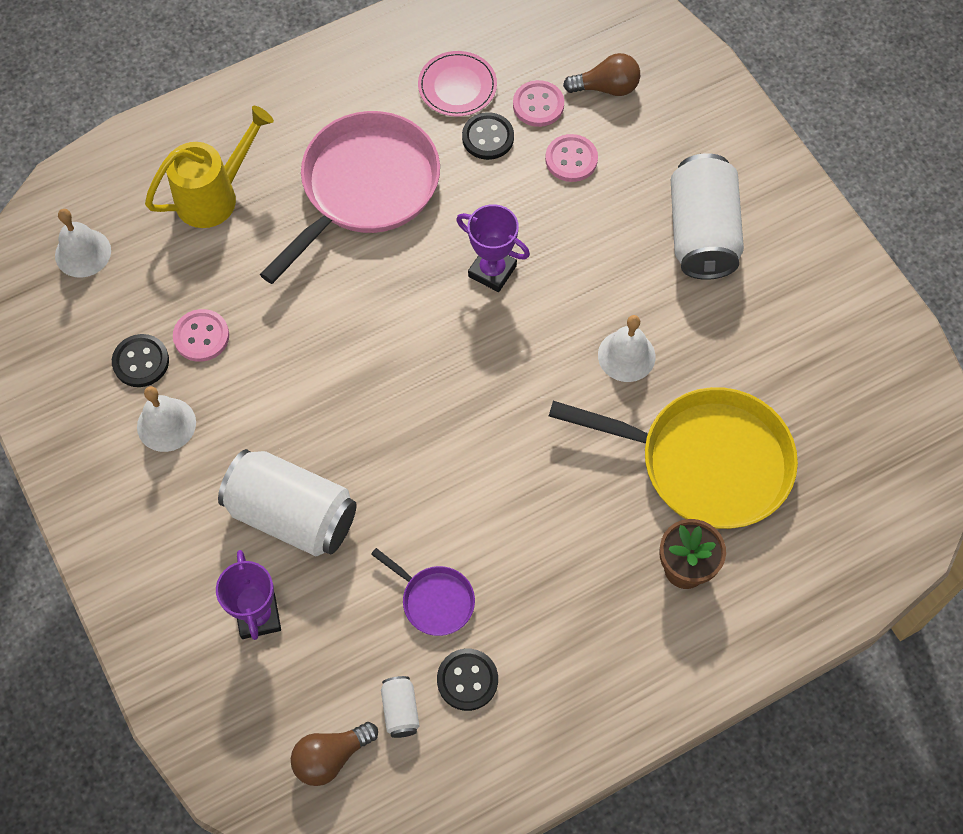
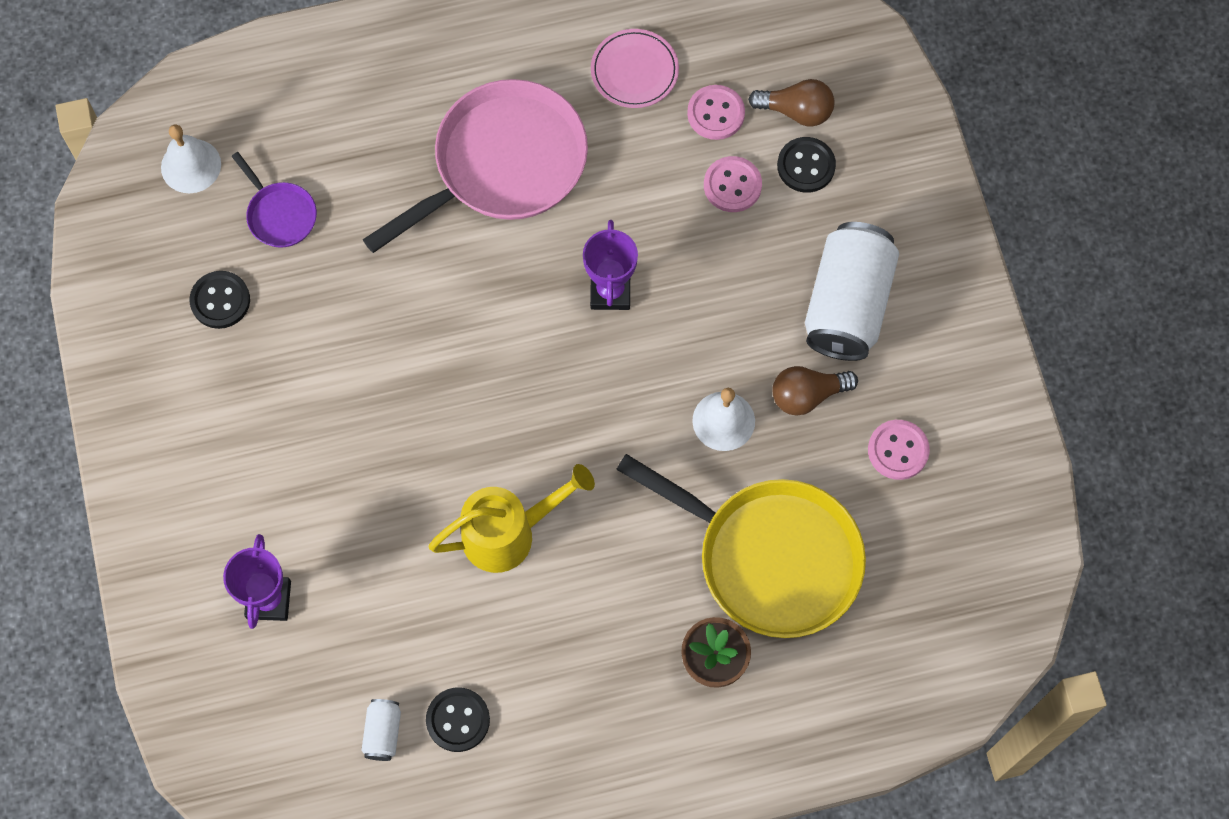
camera: 15 degrees right, 5 degrees up
white bell [137,386,196,452] -> none
yellow watering can [145,106,274,228] -> yellow watering can moved to [428,464,595,573]
pink button [173,309,229,362] -> pink button moved to [868,420,930,480]
white can [218,449,357,556] -> none
brown light bulb [291,722,378,786] -> brown light bulb moved to [773,366,858,416]
purple pan [371,548,475,636] -> purple pan moved to [231,152,317,248]
purple trophy [456,204,530,292] -> purple trophy turned 45 degrees clockwise [583,220,638,310]
black button [462,112,514,160] -> black button moved to [777,137,836,193]

